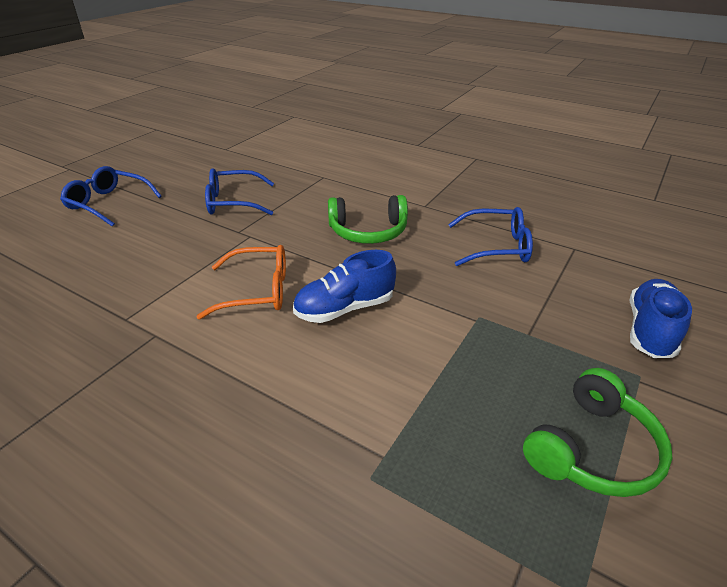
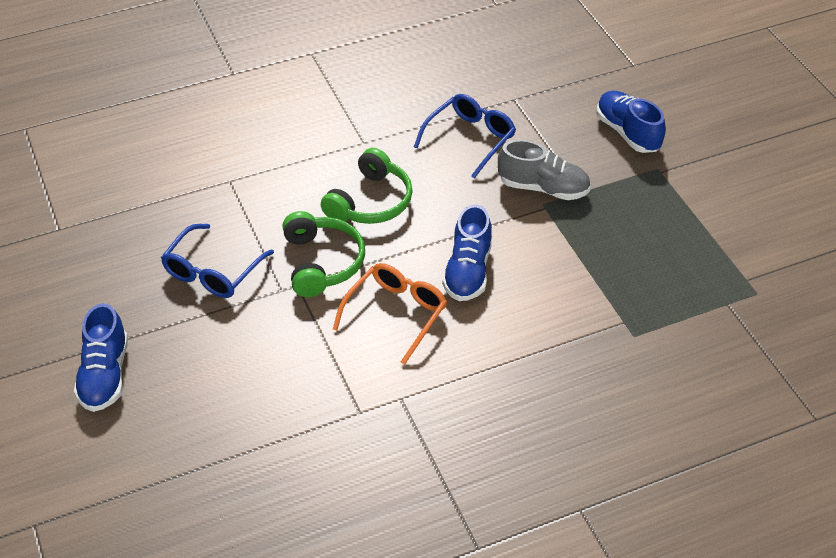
camera: 55 degrees left, 10 degrees up
blue glasses [60,166,162,226] -> blue shoe [74,303,128,412]
green headphones [523,368,673,497] -> green headphones moved to [282,211,365,297]
none -> grey shoe [498,140,591,200]

